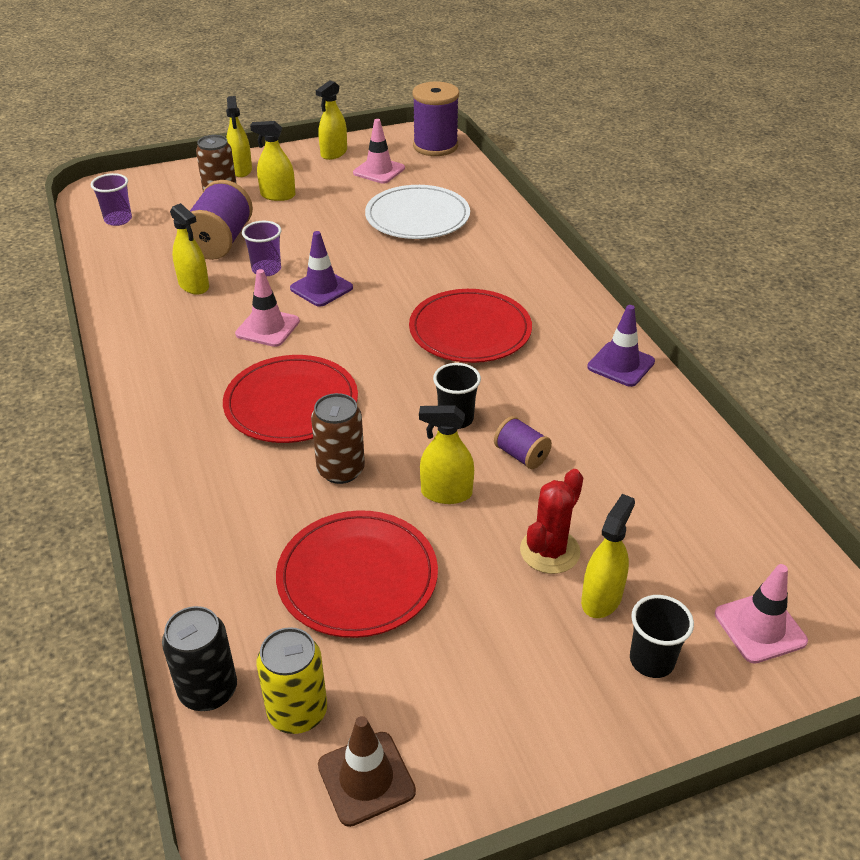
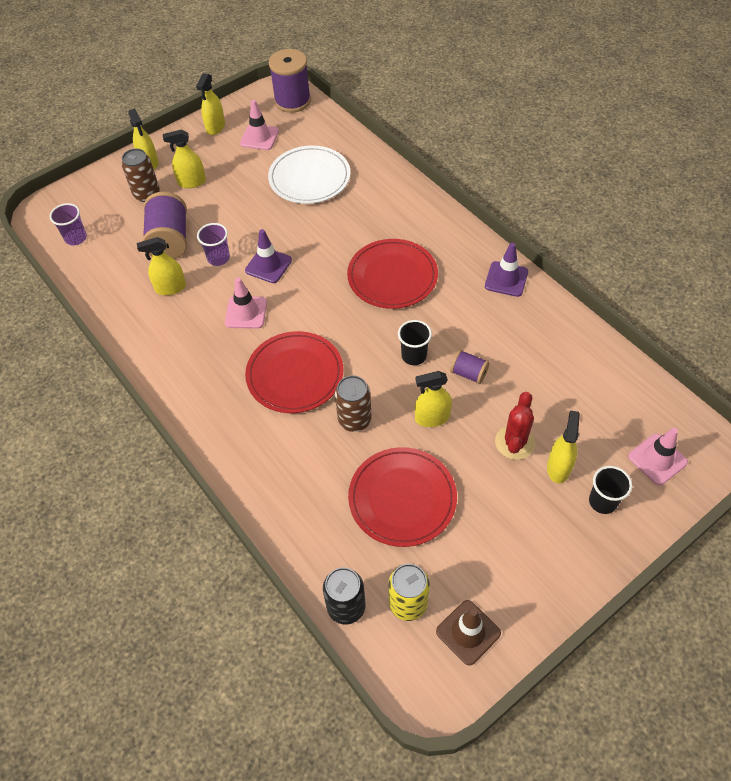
camera: 15 degrees left, 15 degrees up
yellow spray bottle [170,203,209,294] -> yellow spray bottle turned 135 degrees clockwise [137,237,186,295]

